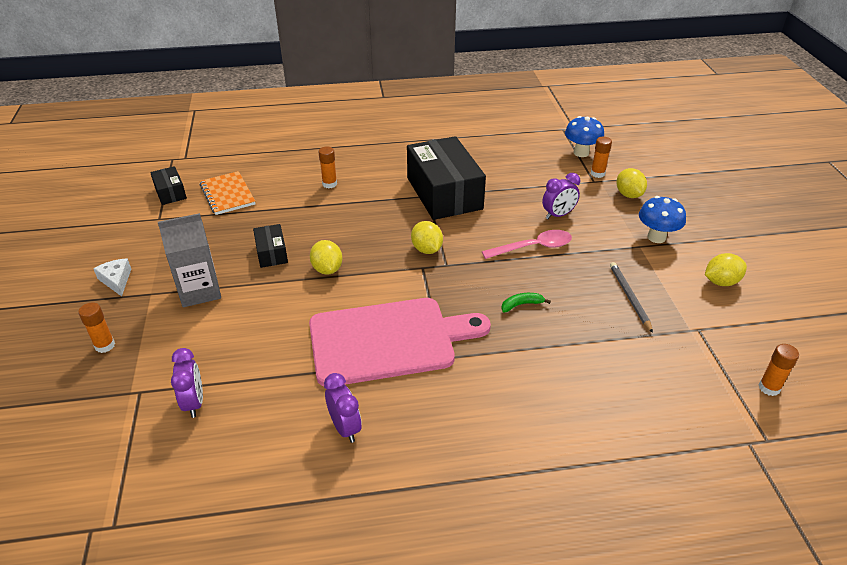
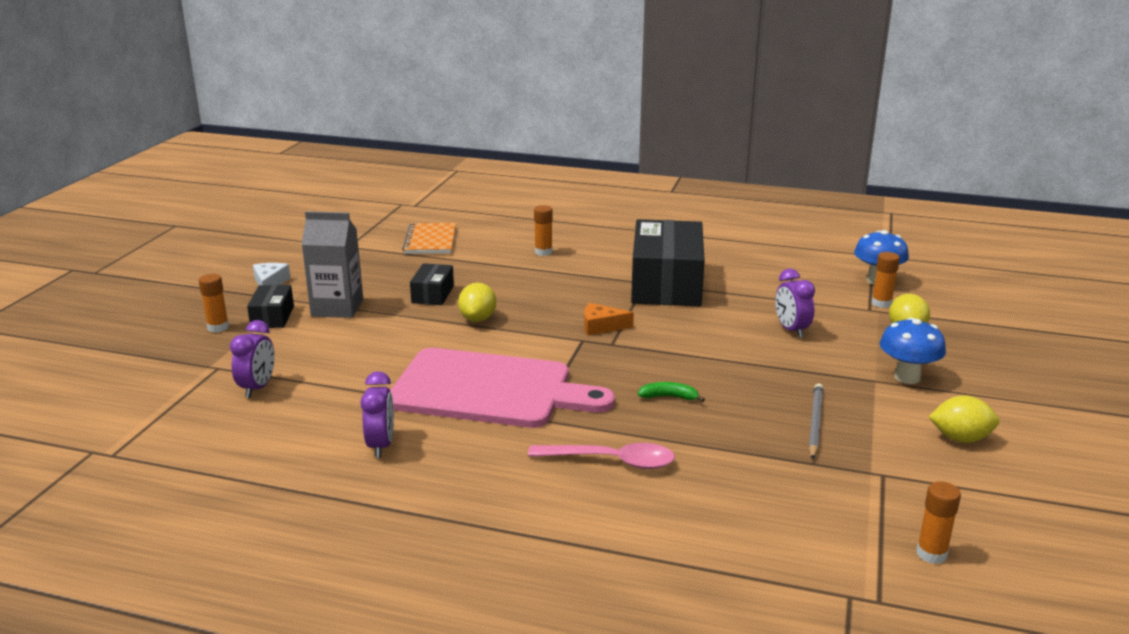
camera: 25 degrees right, 15 degrees down
black box [150,166,187,205] -> black box moved to [247,285,294,328]
yellow lemon [411,221,443,254] -> orange cheese [584,303,634,335]
pink spoon [482,230,572,259] -> pink spoon moved to [528,443,675,469]
purple clock [542,173,580,219] -> purple clock turned 75 degrees clockwise [775,269,815,338]

